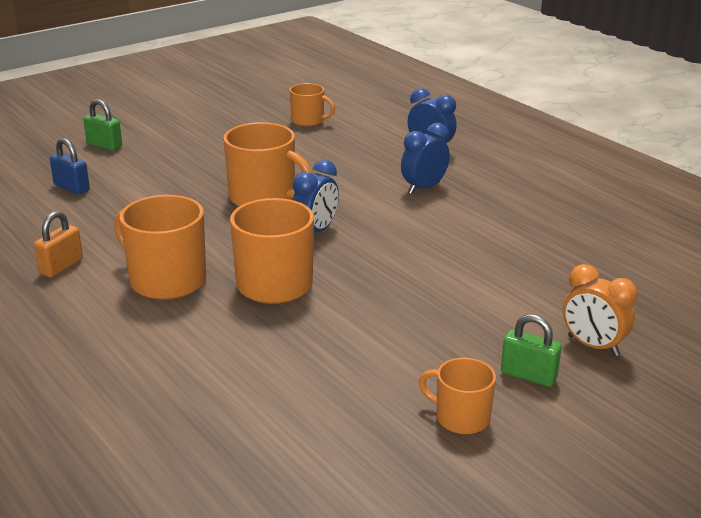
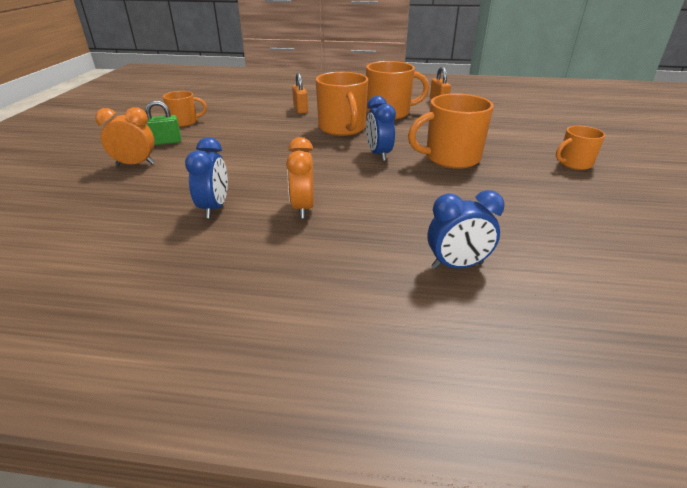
camera: 135 degrees right, 5 degrees up
blue padlock [50,138,90,195] -> none
green padlock [83,99,122,151] -> none
orange mug [289,83,335,126] -> orange mug moved to [556,126,605,170]
blue clock [401,123,450,194] -> blue clock moved to [185,137,228,219]
none -> orange clock [286,137,314,219]
none -> orange padlock [292,73,308,114]

